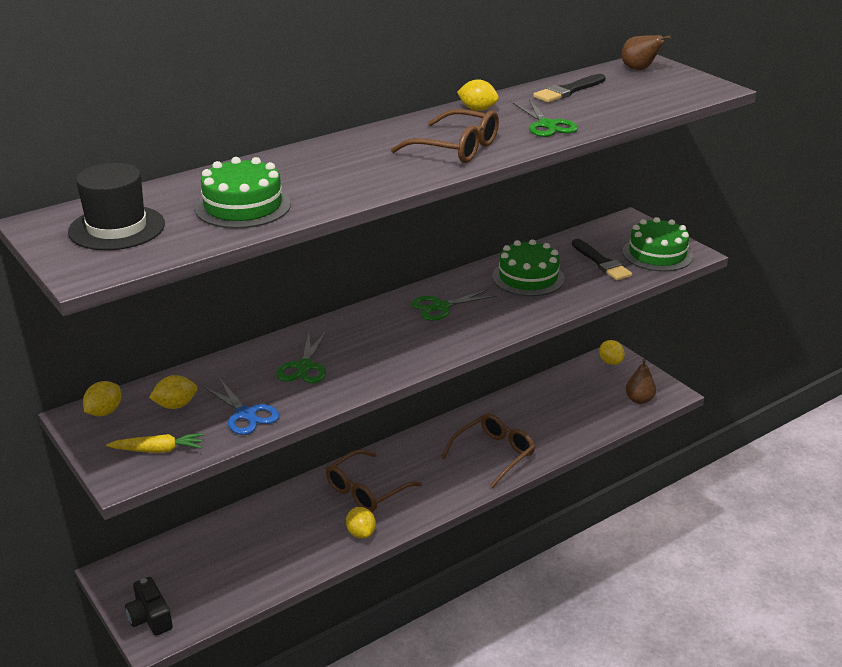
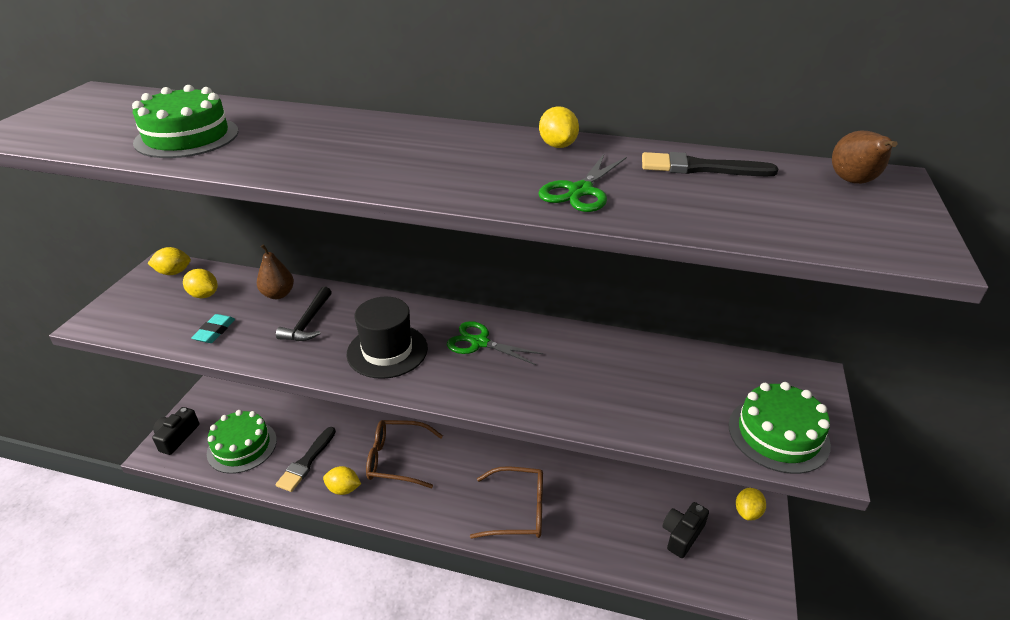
camera: 50 degrees right, 5 degrees up
black hat [68,163,165,250] -> black hat moved to [346,297,428,379]
yellow carrot [106,433,204,453] -> none
blue scissors [203,379,279,435] -> turquoise eraser [191,314,235,343]
green scissors [276,332,326,383] -> black hammer [276,286,332,341]
yellow lemon [346,507,376,539] -> yellow lemon turned 75 degrees clockwise [323,466,361,495]
brown glasses [391,109,499,163] -> none
green cake [492,239,565,296] -> green cake moved to [207,410,277,474]
black brush [572,239,632,281] -> black brush moved to [276,427,336,492]
brown pear [626,359,656,404] -> brown pear moved to [257,244,294,299]
none -> black camera [663,502,709,558]

